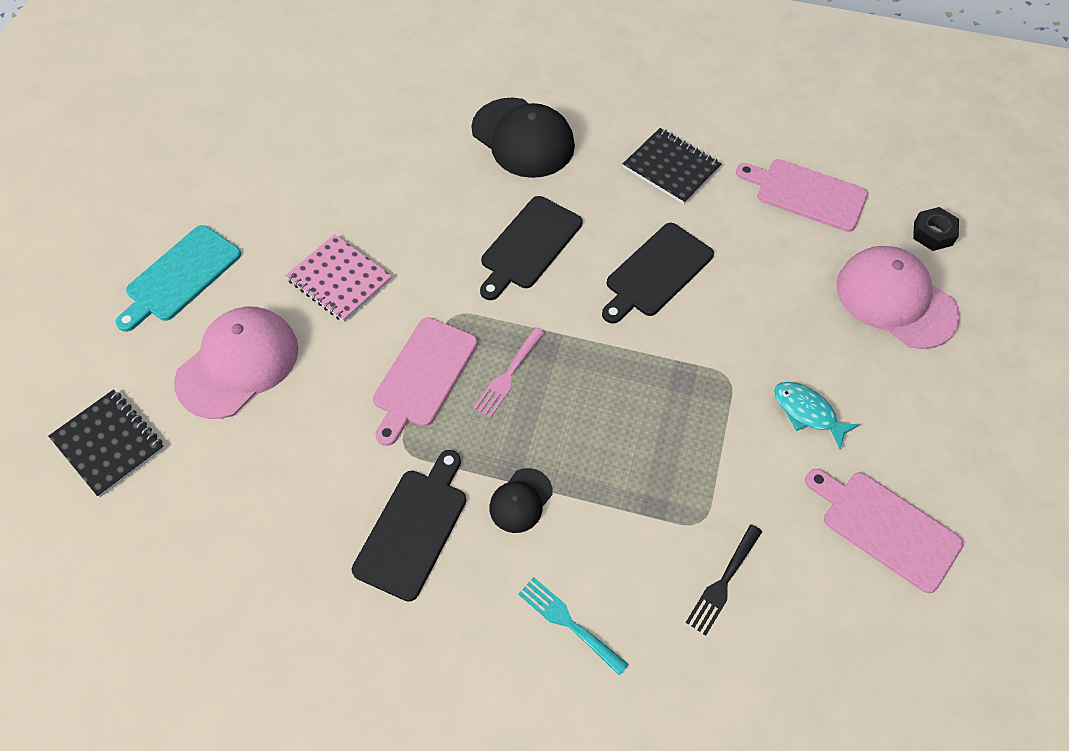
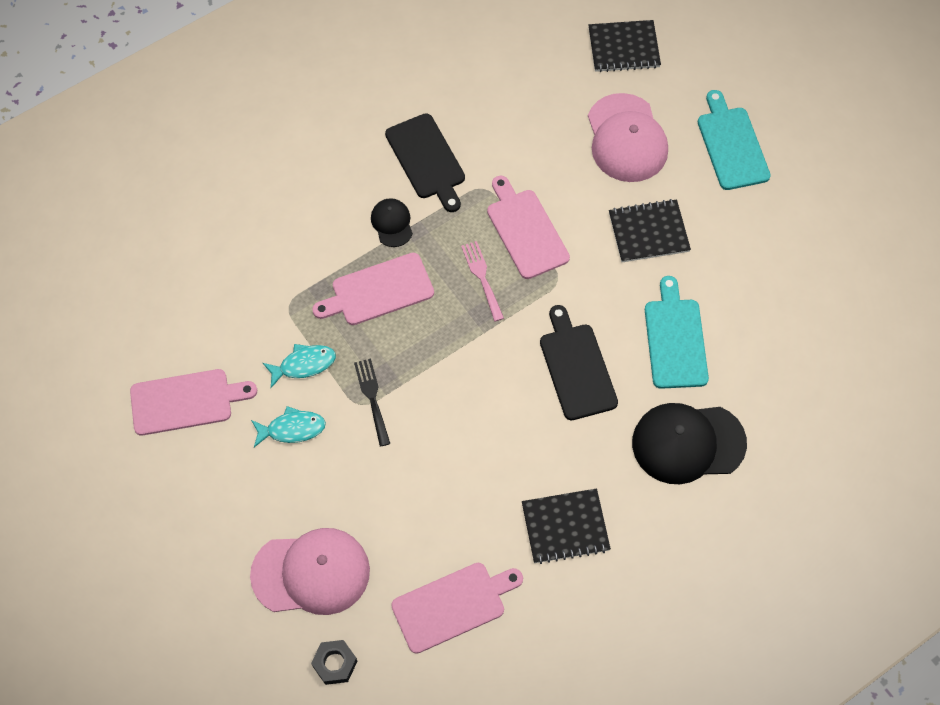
camera: 130 degrees right, 5 degrees up
pink notebook [285,234,392,322] -> black notebook [609,199,691,262]
turquoise fork [518,577,629,676] -> none
black cutting board [602,223,714,324] -> none
black fork [686,524,762,636] -> black fork moved to [354,359,390,446]
none -> turquoise fish [263,344,336,388]
none -> pink cutting board [312,253,434,325]
none -> turquoise cutting board [645,276,709,389]

